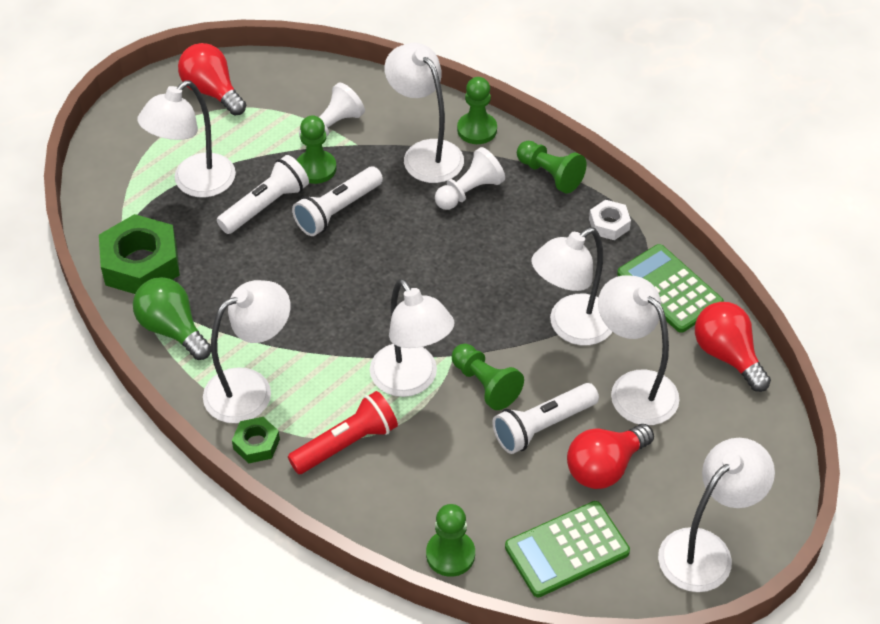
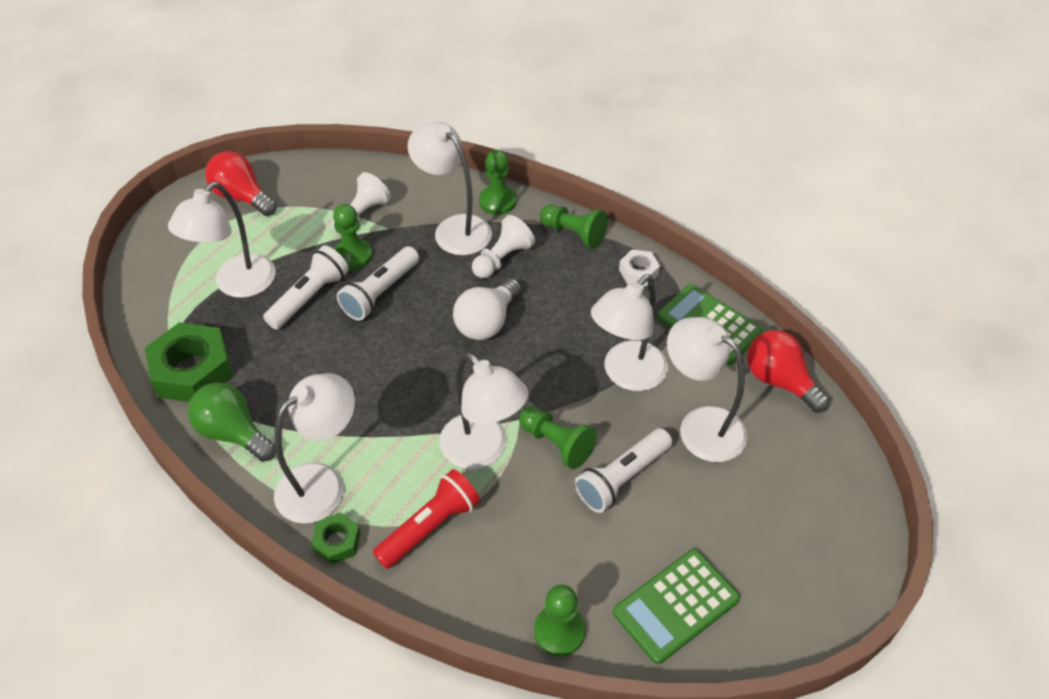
camera: 10 degrees left, 0 degrees up
red light bulb [567,424,654,489] -> none
white lamp [658,438,775,592] -> none
none -> white light bulb [453,279,521,340]

